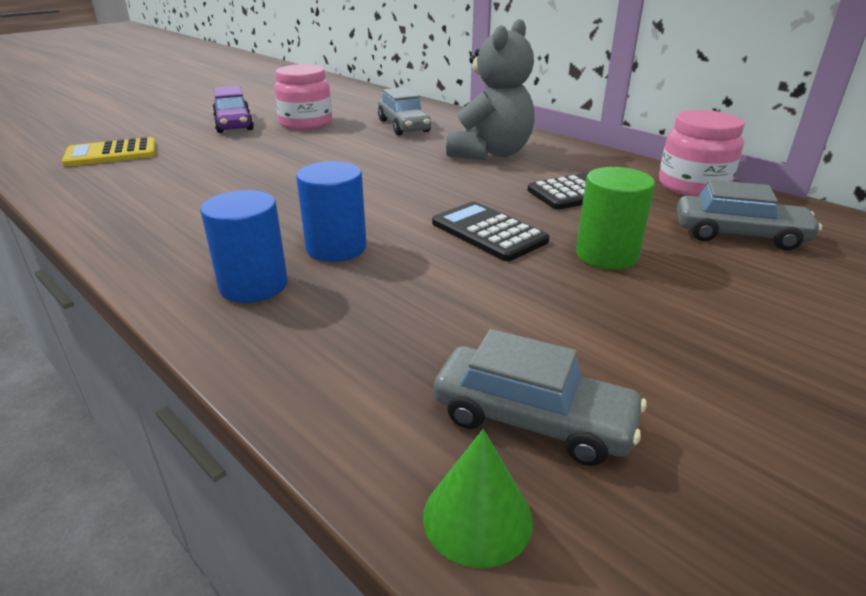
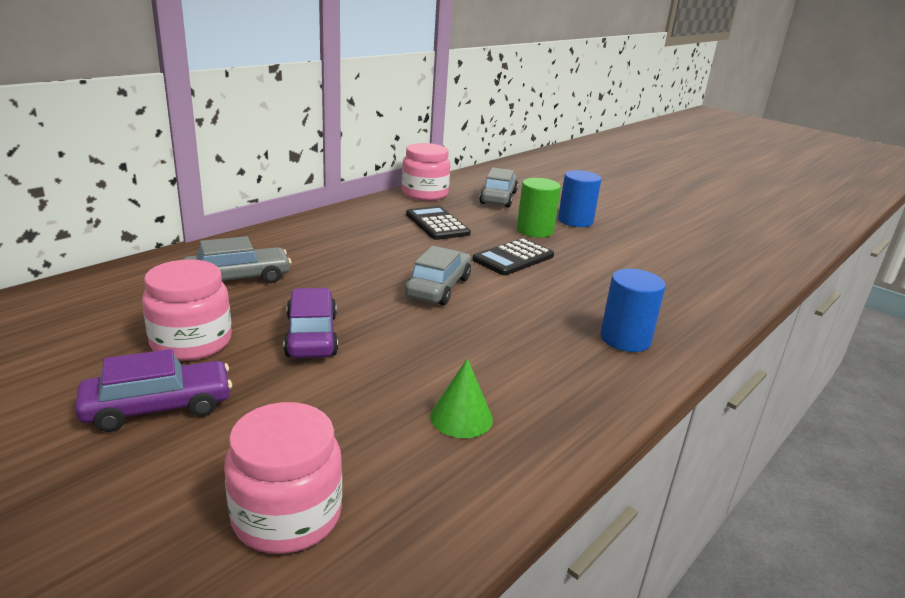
camera: 95 degrees left, 5 degrees down
yellow calculator [62,137,156,166] -> pink jar [224,402,342,554]
blue cylinder [296,161,367,262] -> blue cylinder moved to [558,170,601,227]
green cone [423,429,533,568] -> green cone moved to [430,358,493,438]
grey car [434,329,647,466] -> grey car moved to [405,246,471,306]
grey teddy bear [446,19,535,160] -> none
none -> purple car [283,288,338,358]

